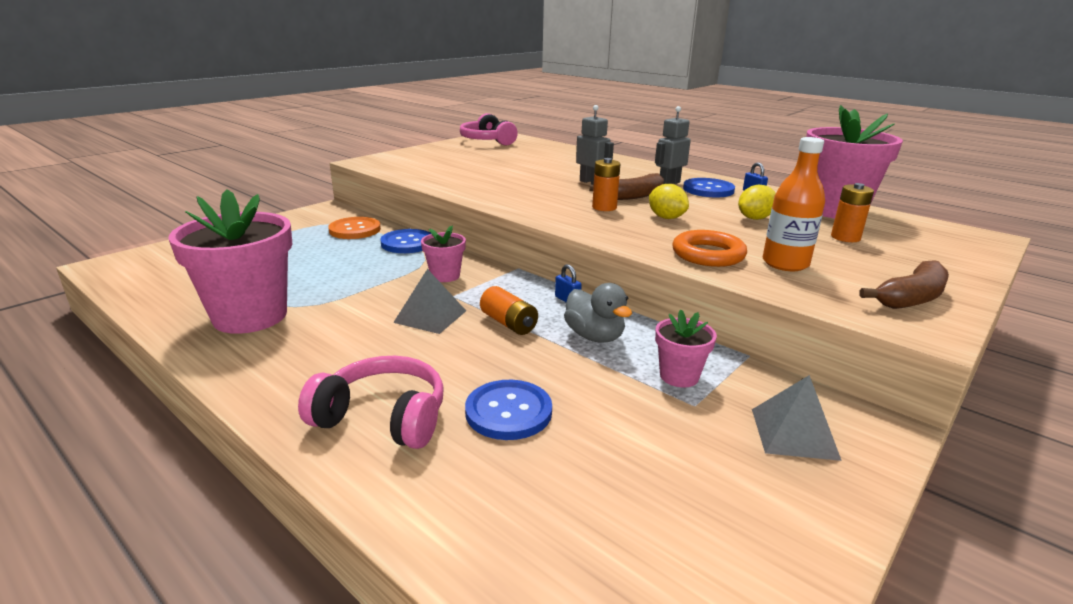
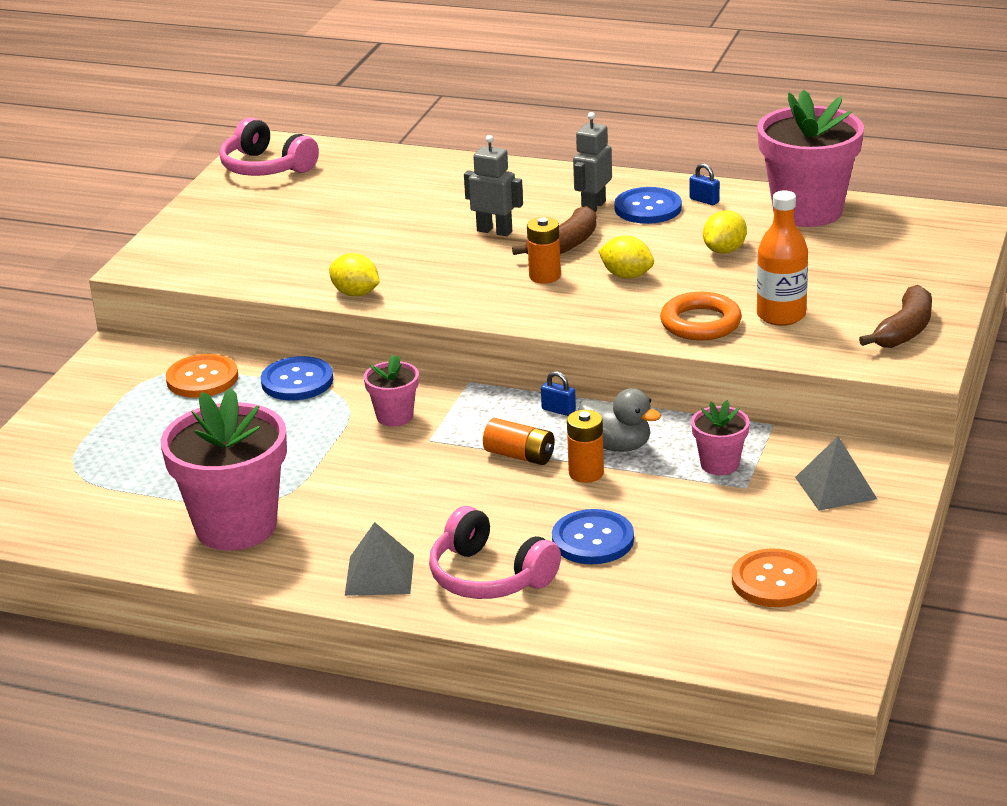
camera: 20 degrees left, 5 degrees up
pink headphones [298,356,444,449] -> pink headphones turned 135 degrees counterclockwise [429,506,561,599]
grey pyramid [393,269,466,334] -> grey pyramid moved to [345,522,414,596]
orange battery [831,183,874,242] -> orange battery moved to [567,410,604,483]
none -> yellow lemon [329,253,380,296]
none -> orange button [732,548,817,607]

